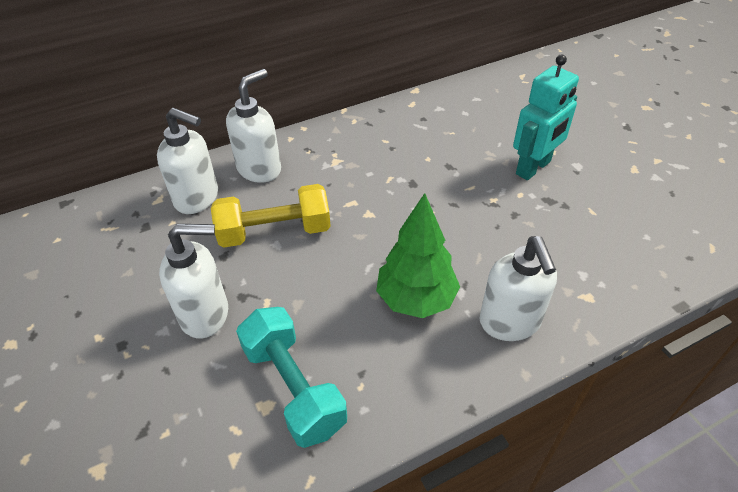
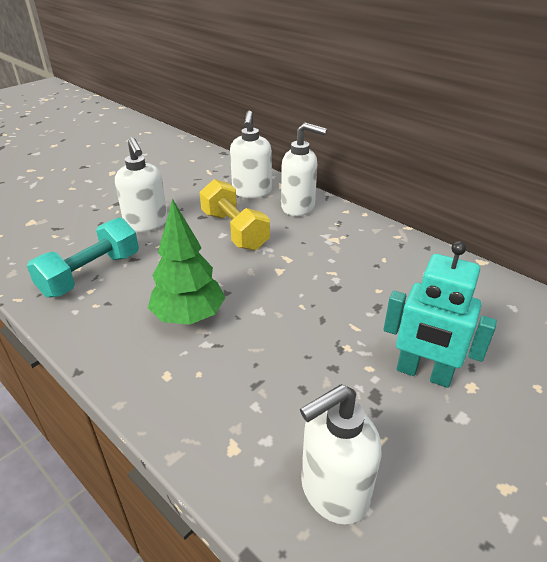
camera: 70 degrees right, 10 degrees down
white soap dispenser [480,236,557,341] -> white soap dispenser moved to [300,384,382,525]

